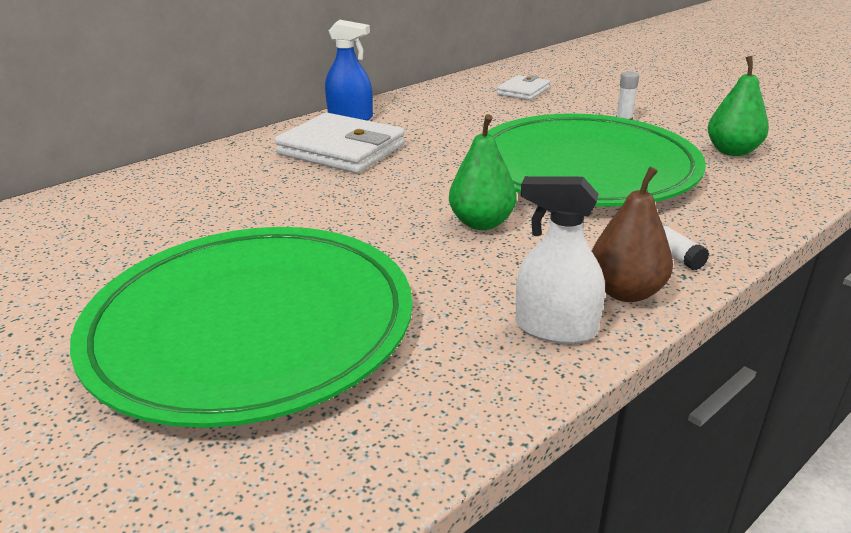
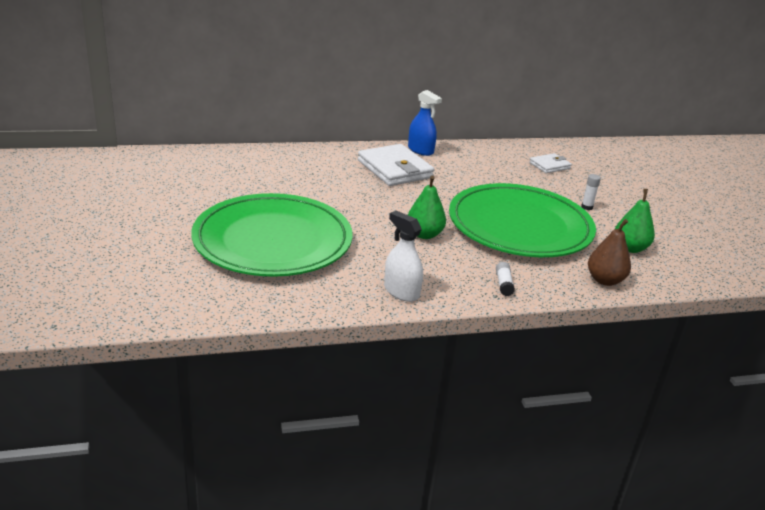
camera: 25 degrees right, 0 degrees up
brown pear [592,167,673,302] -> brown pear moved to [588,219,631,286]

